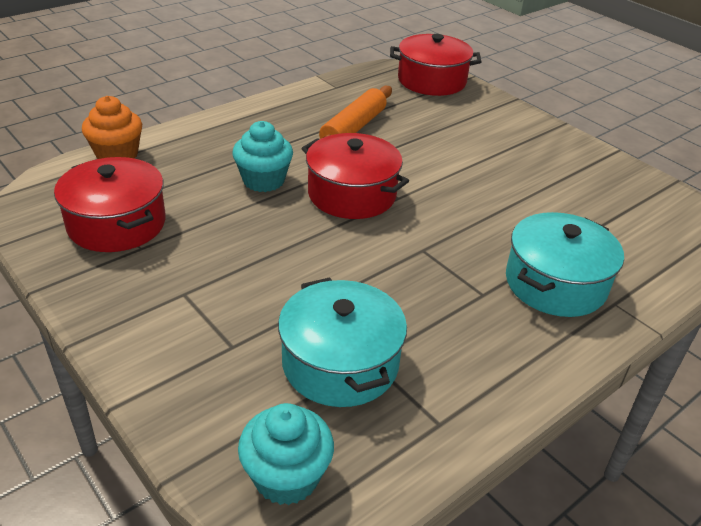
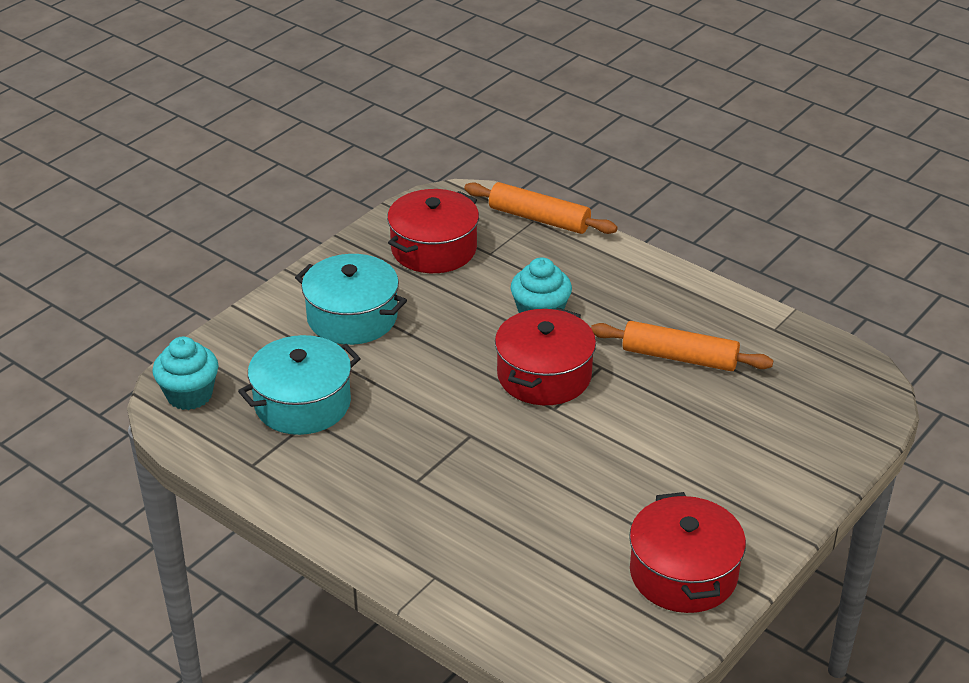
camera: 80 degrees right, 0 degrees up
orange cupcake [82,96,142,159] -> orange rolling pin [464,182,617,234]
red pot [390,34,481,96] -> red pot moved to [629,492,746,613]
turquoise pot [506,212,624,317] -> turquoise pot moved to [295,254,407,345]

